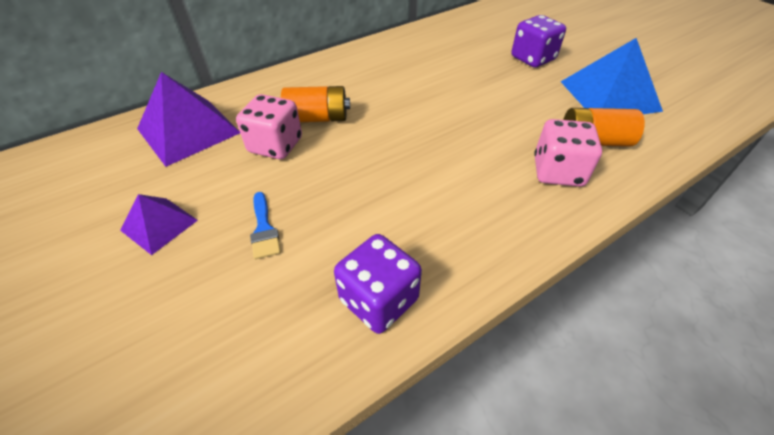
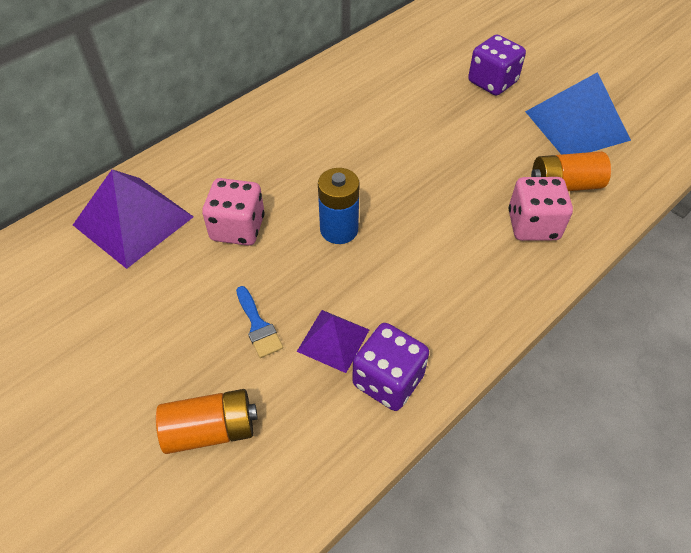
camera: 10 degrees left, 5 degrees up
purple pyramid [120,194,198,255] -> purple pyramid moved to [297,310,369,373]
orange battery [281,86,350,122] -> orange battery moved to [156,389,258,454]
none -> blue battery [318,168,360,244]

